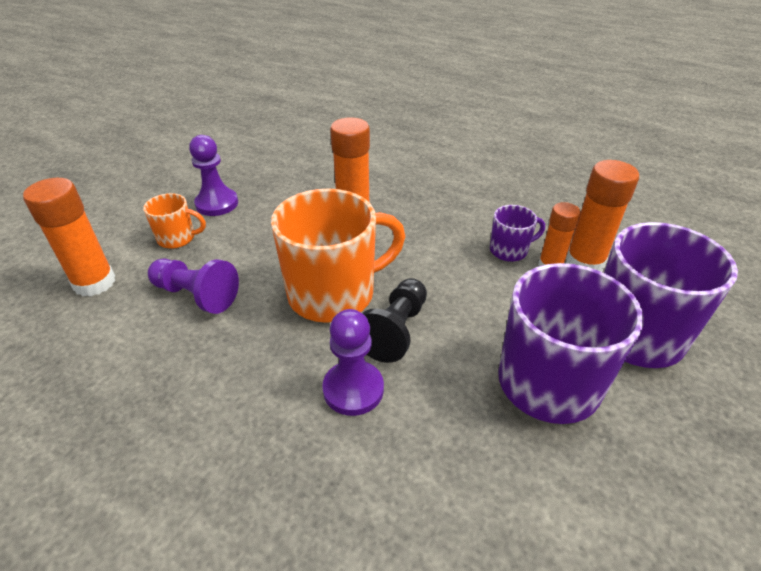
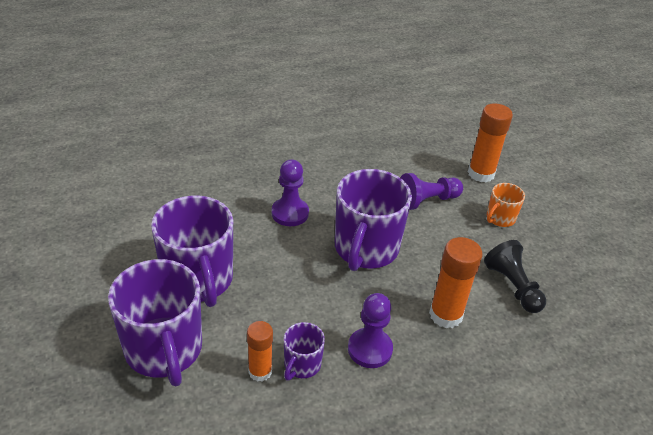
camera: 130 degrees right, 0 degrees up
purple pawn [189,135,238,216] -> purple pawn moved to [348,293,393,368]
orange mug [271,188,405,323] -> purple mug [335,169,412,271]
black pawn [362,278,427,363] -> black pawn moved to [484,240,546,313]
orange glue stick [566,160,639,272] -> none

